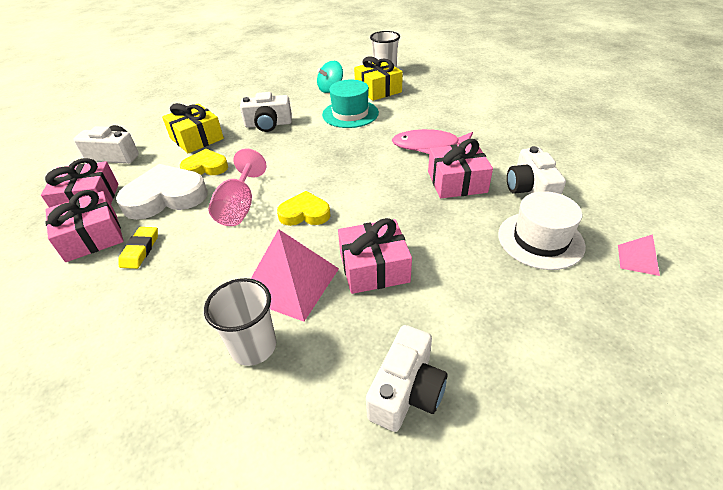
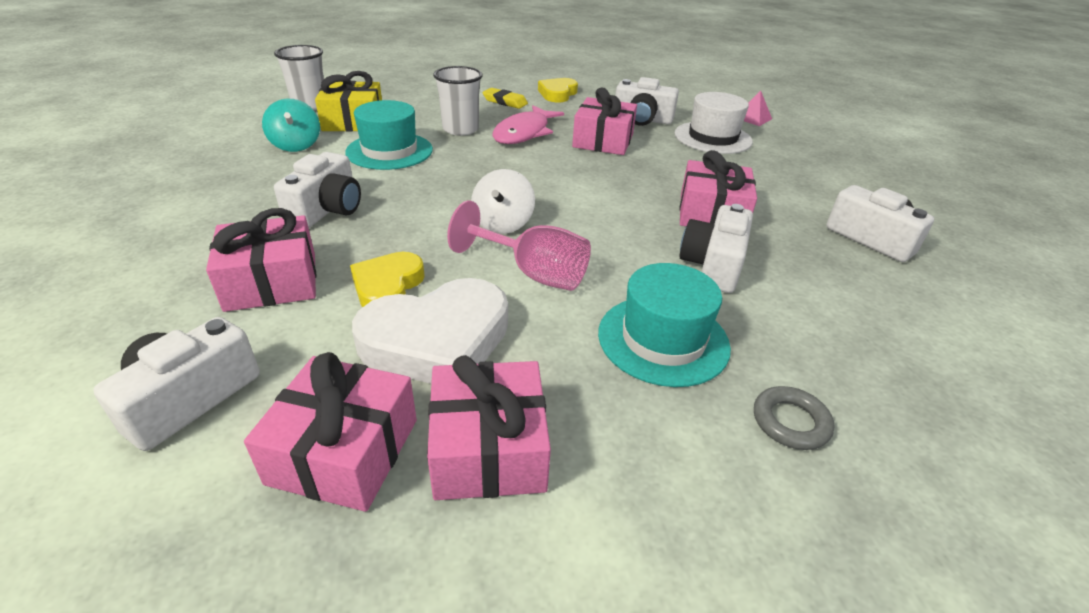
camera: 70 degrees left, 5 degrees down
white heart [116,164,208,220] -> white heart turned 120 degrees counterclockwise [352,278,508,384]
yellow eraser [118,227,158,269] -> yellow eraser moved to [482,88,528,109]
yellow gift [162,103,224,153] -> pink gift [206,208,316,312]
white cup [204,278,276,366] -> white cup moved to [433,66,483,136]
pink pyramid [251,229,339,322] -> white camera [679,204,753,293]
yellow heart [277,191,331,226] -> yellow heart moved to [538,78,578,102]
none -> white spinning top [471,169,535,234]
none -> turquoise hat [598,263,731,387]
none -> grey ring [754,386,834,450]

